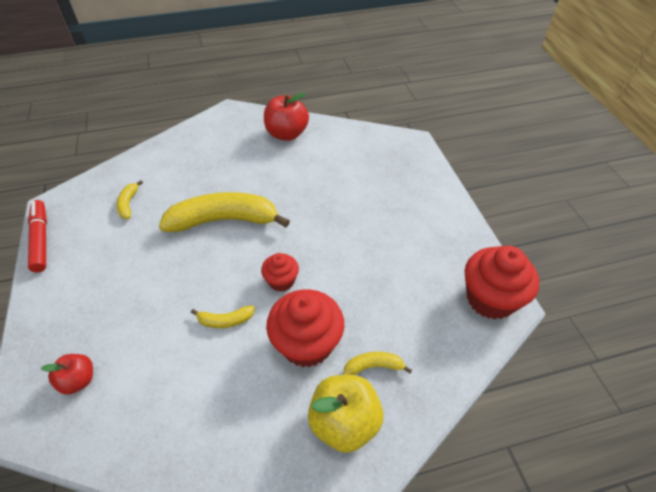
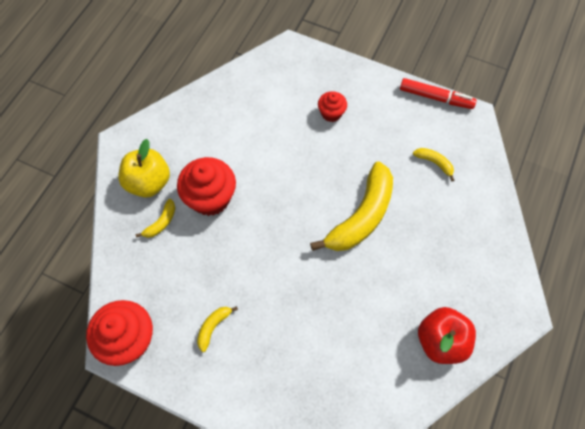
camera: 130 degrees right, 15 degrees up
red apple [41,354,93,395] -> none
yellow banana [191,305,255,328] -> yellow banana moved to [197,306,238,352]
red cupcake [261,253,299,292] -> red cupcake moved to [318,91,347,122]

